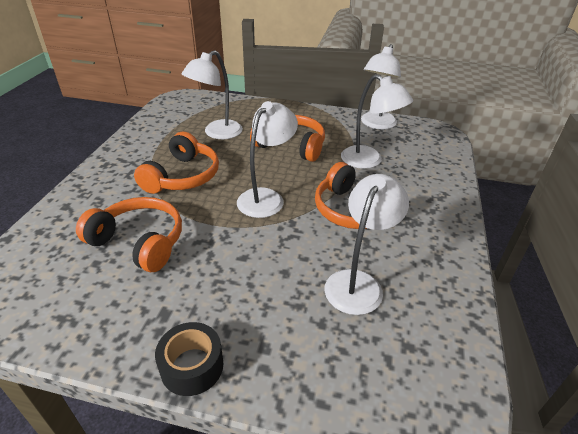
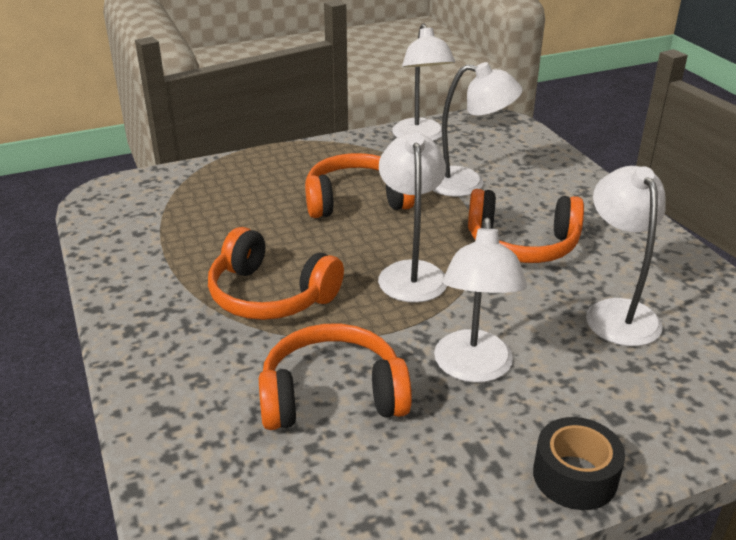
camera: 35 degrees left, 5 degrees down
orange headphones [134,132,219,194] -> orange headphones turned 135 degrees clockwise [208,227,344,320]
white lamp [182,50,243,139] -> white lamp moved to [434,218,527,383]

